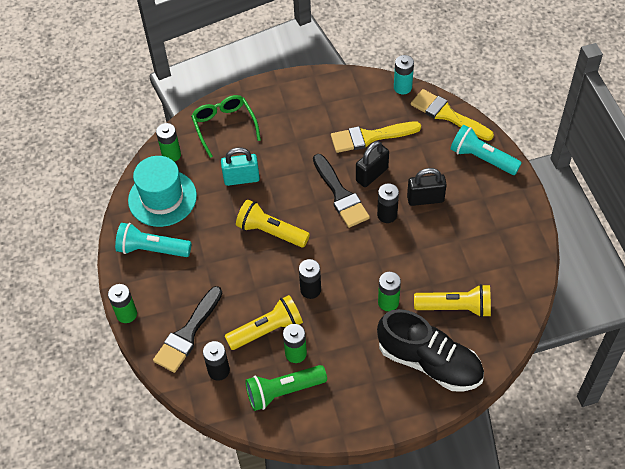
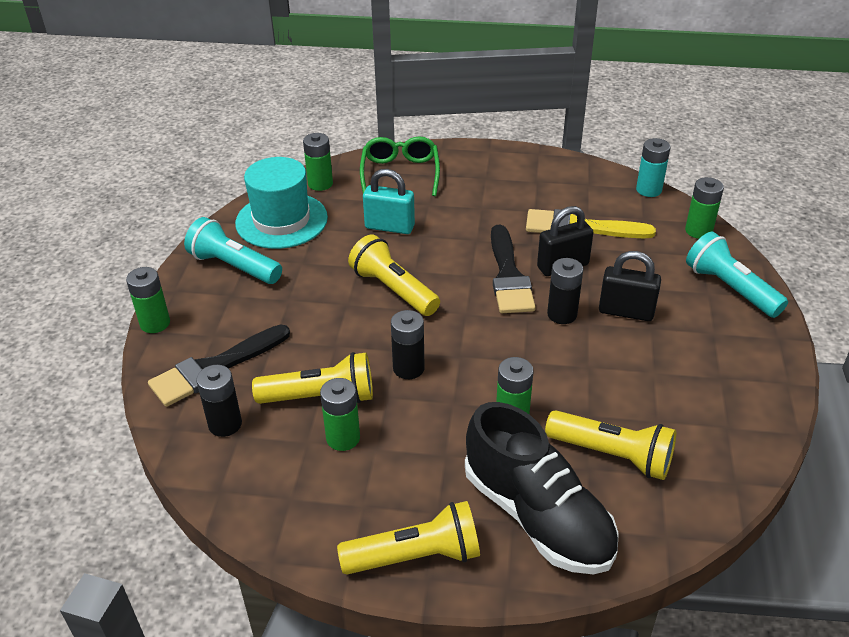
camera: 20 degrees right, 15 degrees down
green flashlight [245,365,327,411] -> none
yellow brush [411,89,494,141] -> green battery [685,177,724,239]
none -> yellow flashlight [337,501,480,574]

